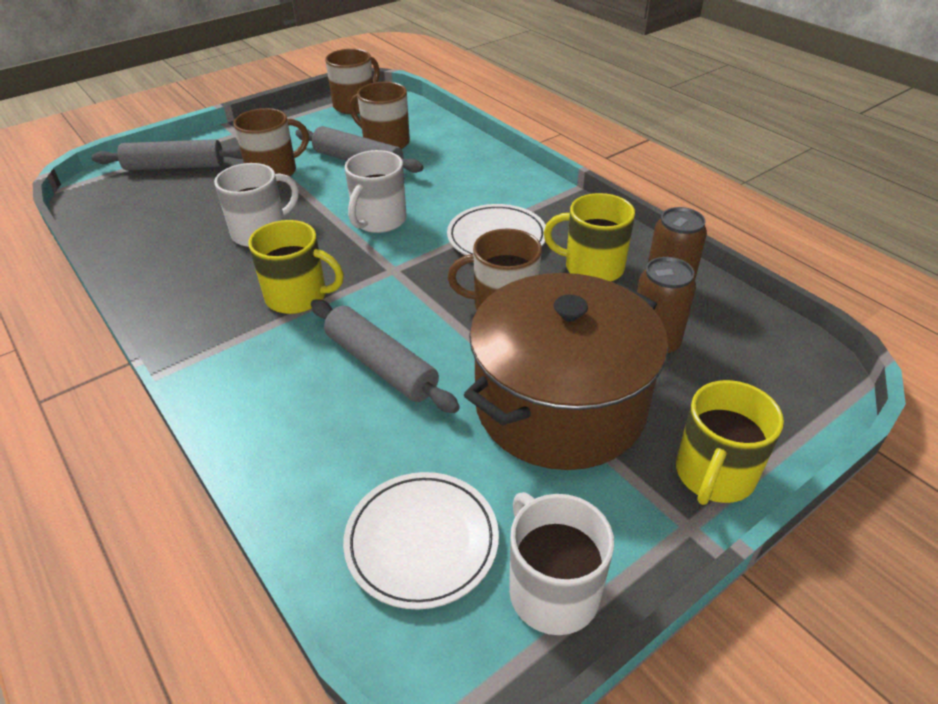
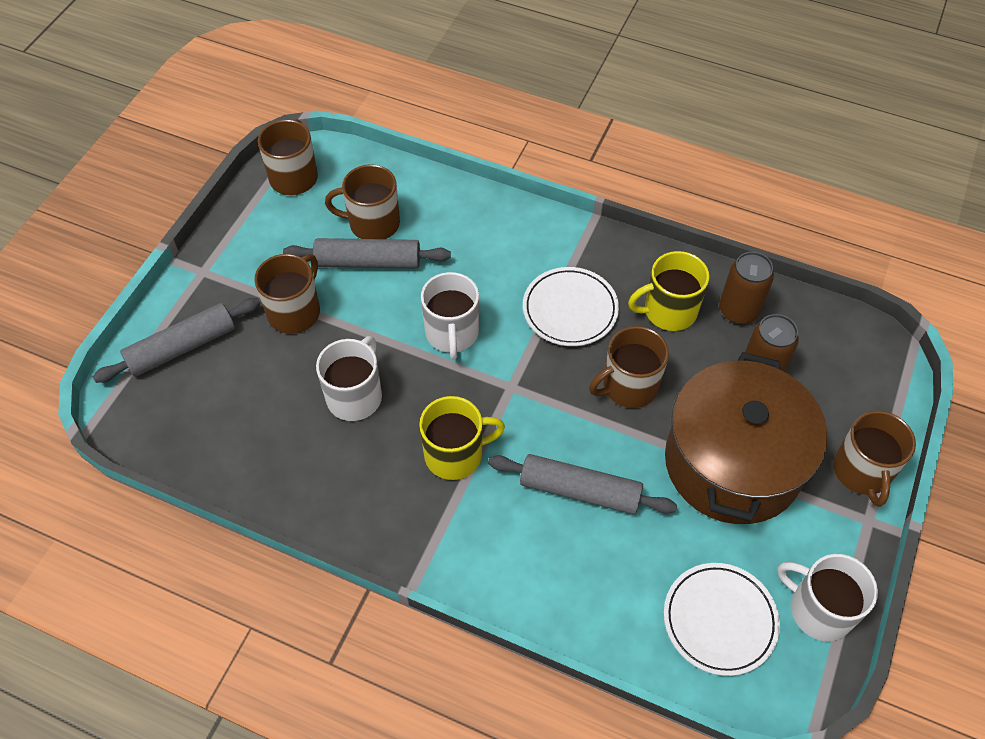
camera: 30 degrees left, 15 degrees up
yellow mug [676,380,784,505] -> brown mug [833,411,916,507]

